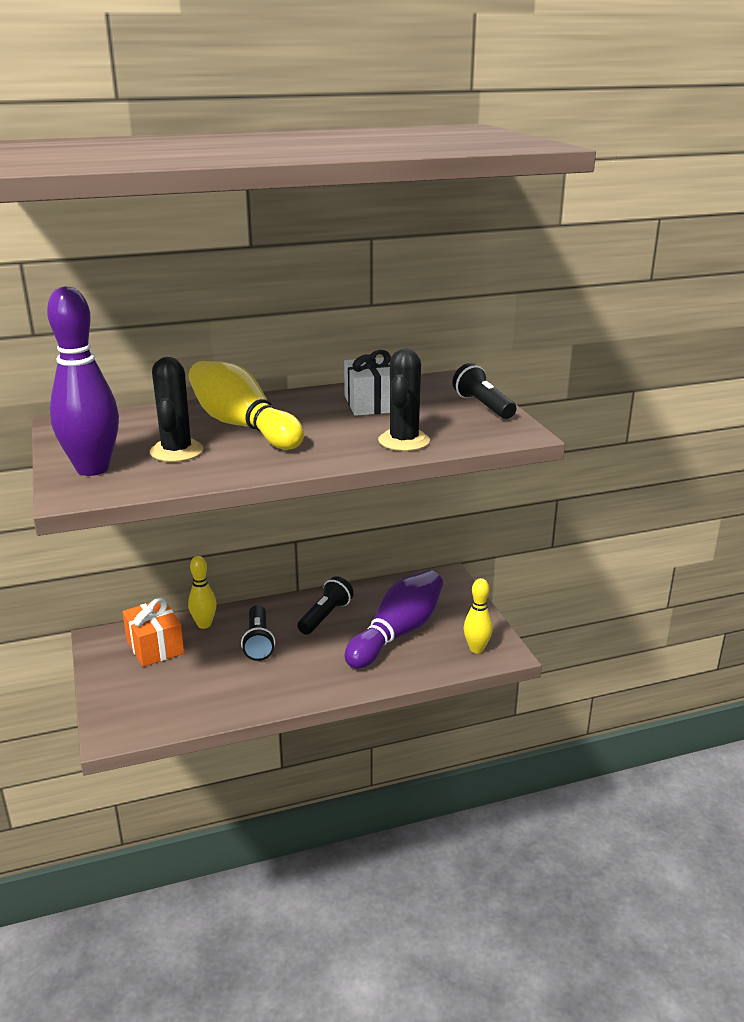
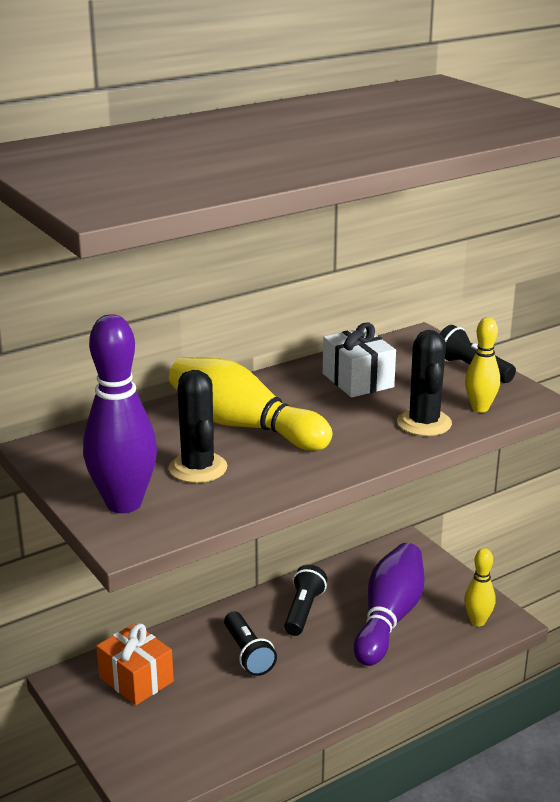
camera: 15 degrees left, 0 degrees up
yellow bowling pin [188,556,217,629] -> yellow bowling pin moved to [465,317,500,412]

